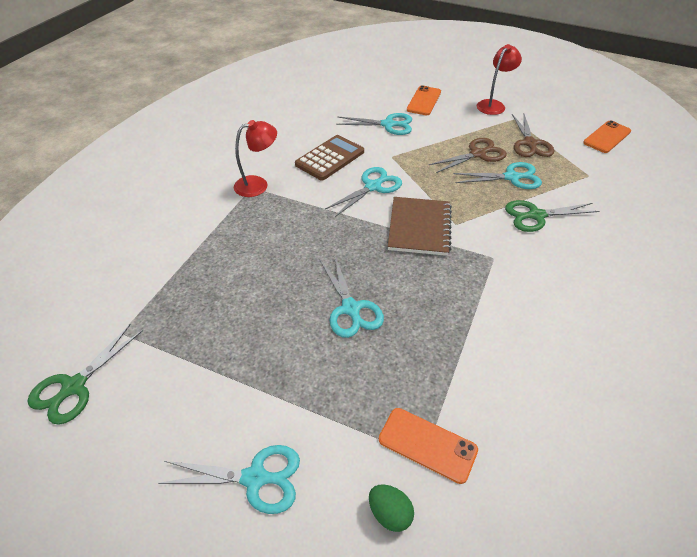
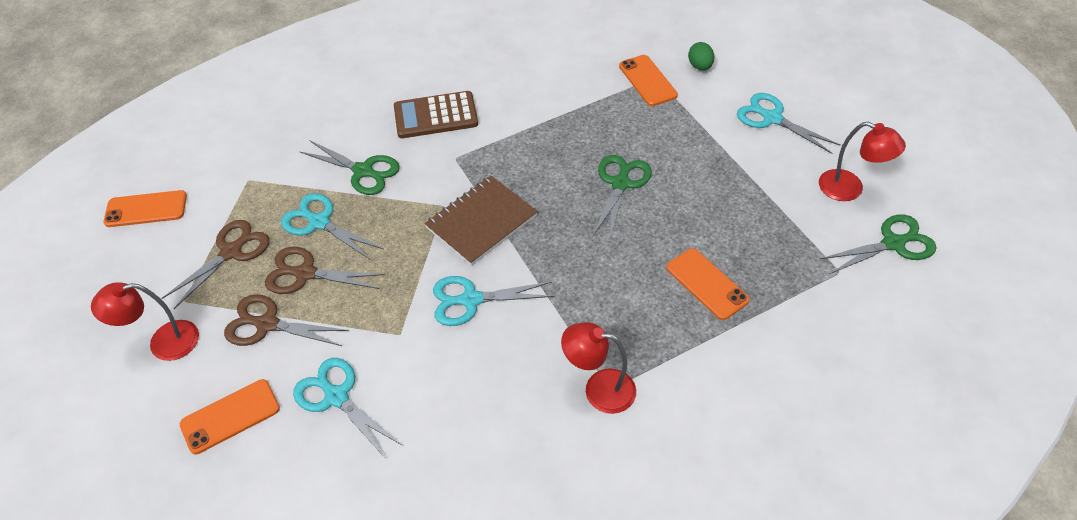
camera: 140 degrees left, 5 degrees up
brown calculator [295,135,364,180] -> brown calculator moved to [394,91,478,138]
turquoise scissors [320,255,384,338] -> green scissors [593,155,652,240]
none -> brown scissors [224,294,349,346]
none -> orange phone [666,248,749,320]
none -> red lamp [819,122,906,201]

